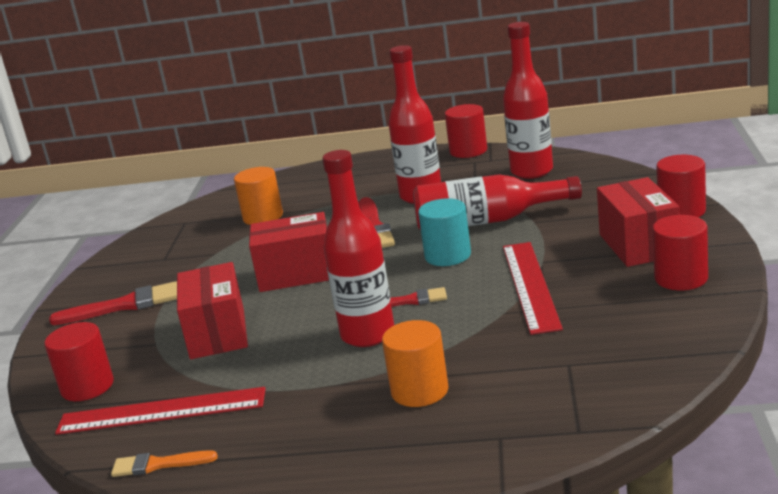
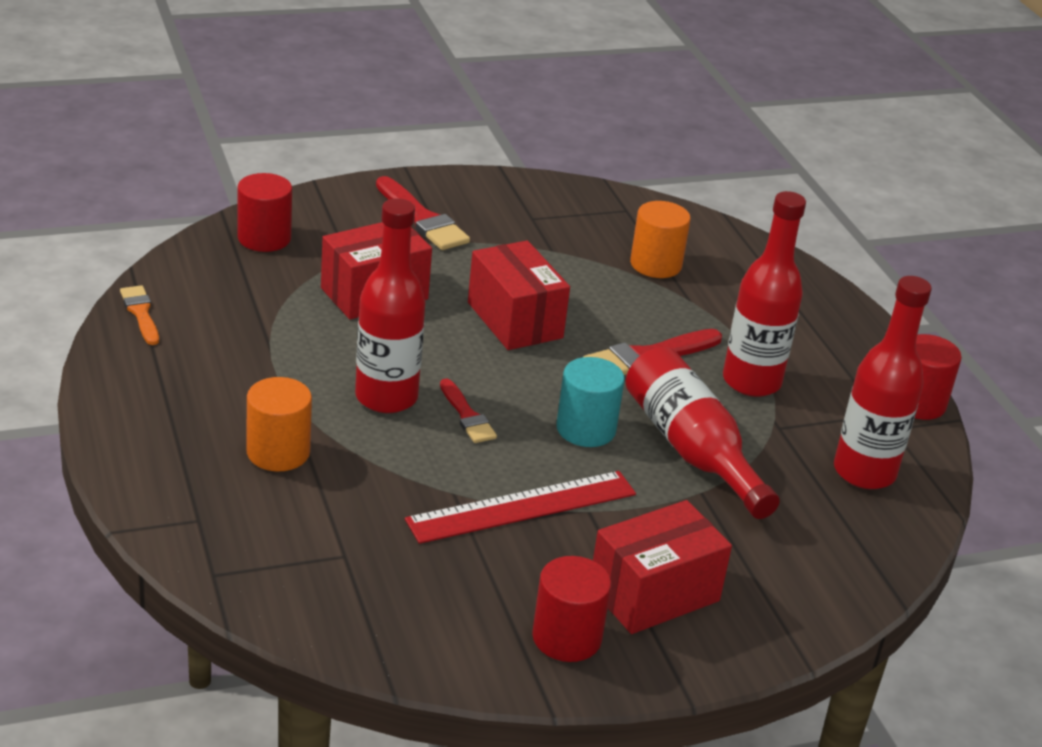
camera: 60 degrees right, 10 degrees up
red ruler [55,387,266,435] -> none
red cylinder [656,155,706,217] -> none

